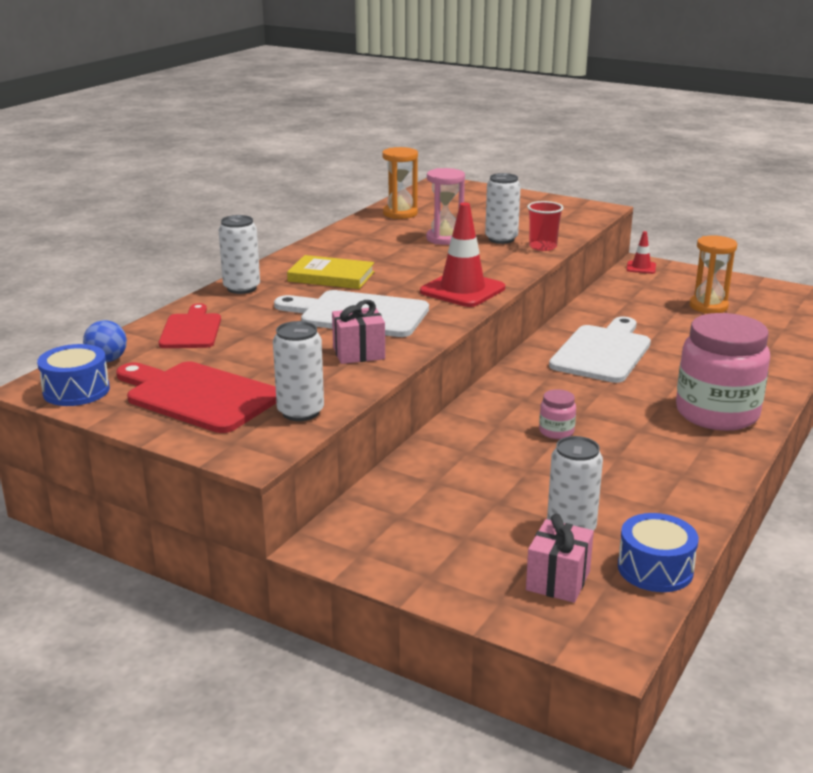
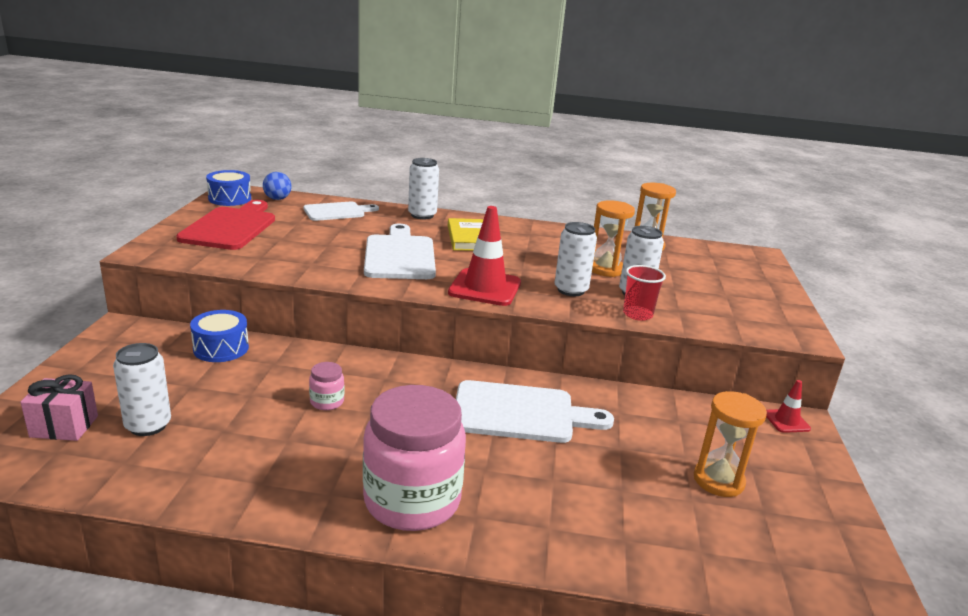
camera: 65 degrees right, 0 degrees up
red cutting board [159,303,221,348] -> white cutting board [303,201,379,221]
white can [273,321,324,421] -> white can moved to [555,222,597,296]
pink gift [332,300,385,364] -> none
pink hourglass [426,168,465,245] -> orange hourglass [592,200,635,277]
blue drum [618,513,699,592] -> blue drum moved to [190,310,249,362]

